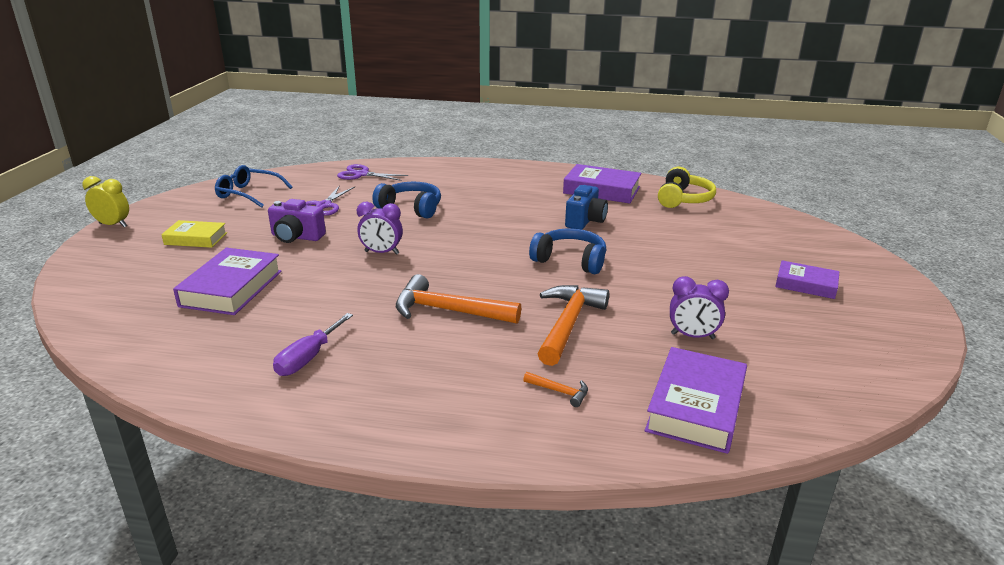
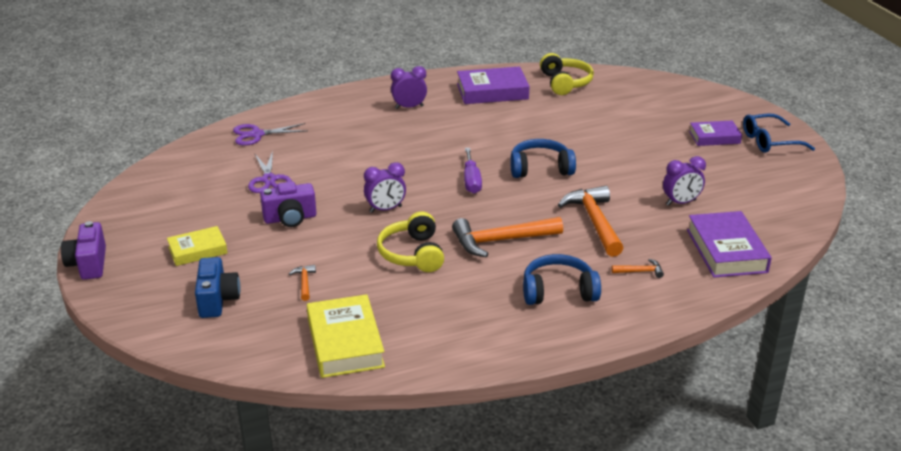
camera: 30 degrees left, 5 degrees up
yellow clock [83,176,129,227] -> purple camera [61,221,106,280]
purple book [173,248,282,315] -> orange hammer [289,265,316,301]
blue glasses [215,165,293,207] -> blue glasses moved to [743,114,815,153]
purple screwdriver [273,313,353,376] -> purple screwdriver moved to [464,148,482,194]
blue headphones [372,182,441,218] -> blue headphones moved to [523,254,601,305]
blue camera [565,185,608,230] -> blue camera moved to [195,257,241,318]
none -> yellow book [307,294,385,378]
none -> yellow headphones [377,212,444,272]
none -> purple clock [391,66,427,109]

